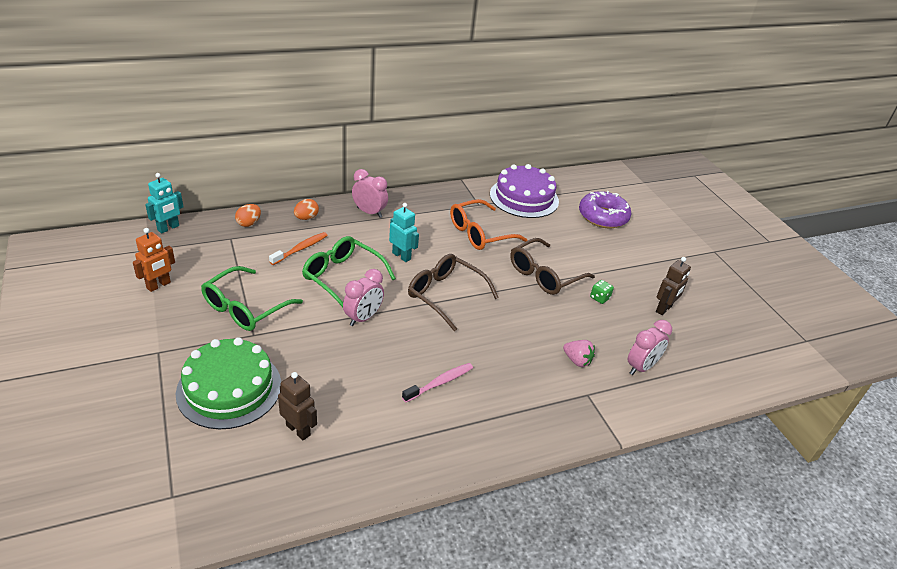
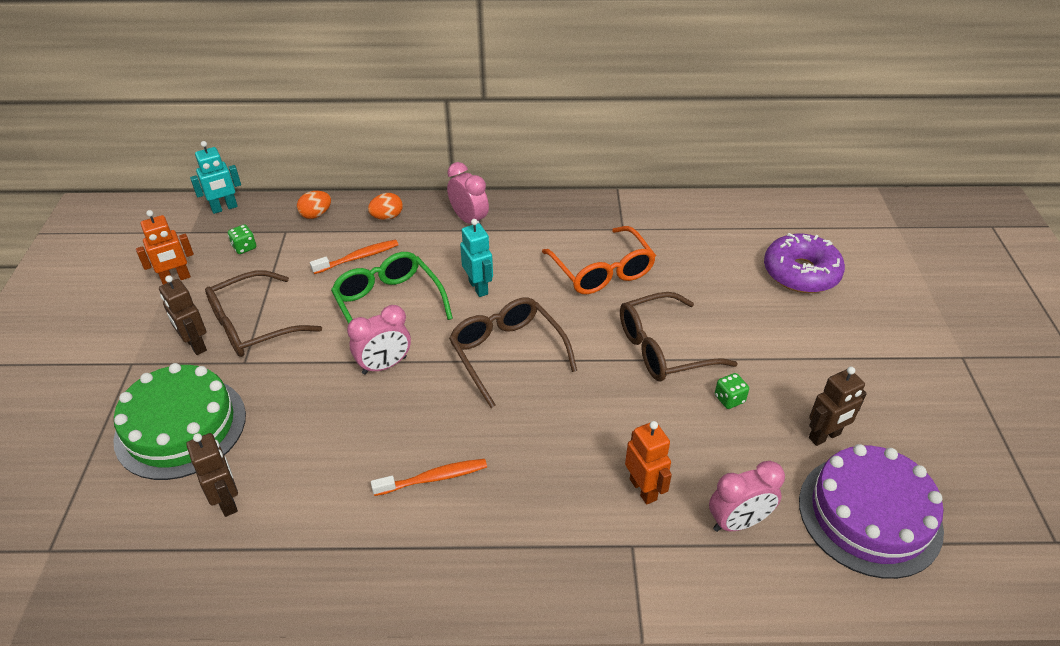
camera: 25 degrees right, 5 degrees up
green glasses [201,266,303,331] -> brown glasses [205,270,322,357]
pink toothbrush [402,363,473,402] -> orange toothbrush [371,459,487,496]
orange glasses [450,199,528,250] -> orange glasses turned 105 degrees counterclockwise [542,226,656,294]
purple cake [490,164,559,218] -> purple cake moved to [799,444,944,579]
pink strawberry [563,340,595,367] -> orange robot [625,421,672,505]
none -> brown robot [159,275,207,355]
none -> green dice [228,224,256,254]

